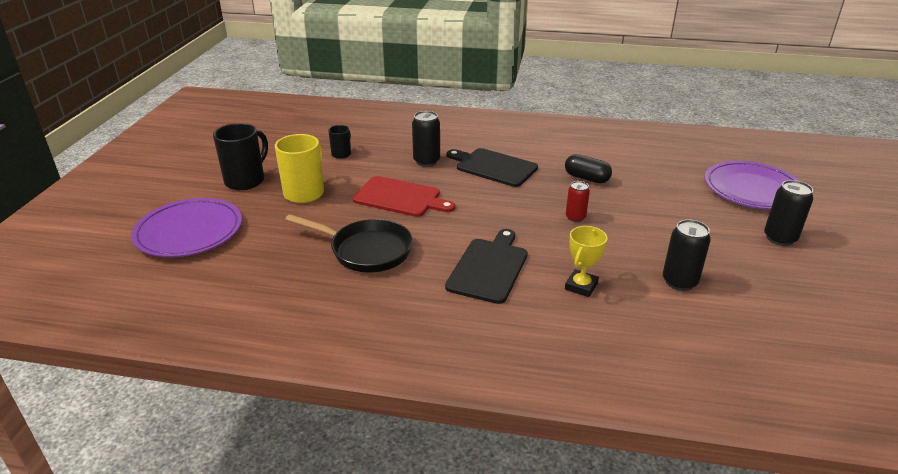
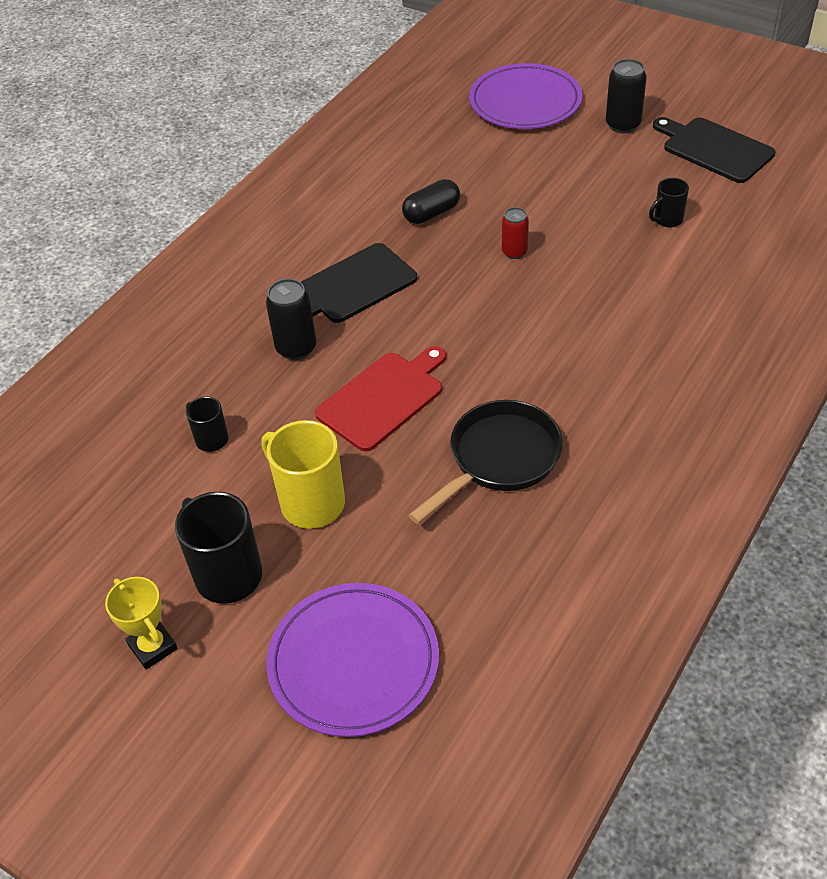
camera: 65 degrees left, 15 degrees up
black cutting board [445,229,528,304] -> black cutting board moved to [653,117,775,183]
yellow trophy [565,226,607,297] -> yellow trophy moved to [105,577,178,669]
black can [663,219,711,291] -> black mug [649,178,689,228]

